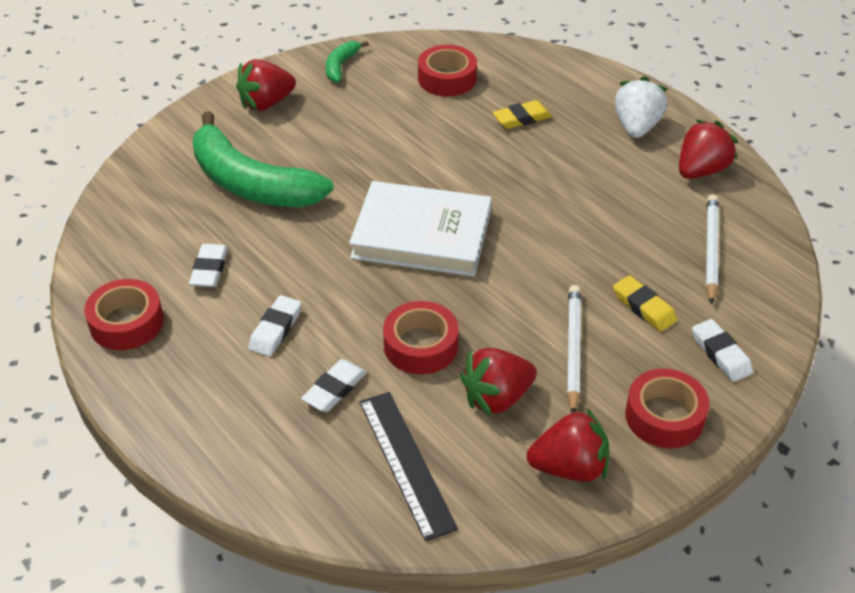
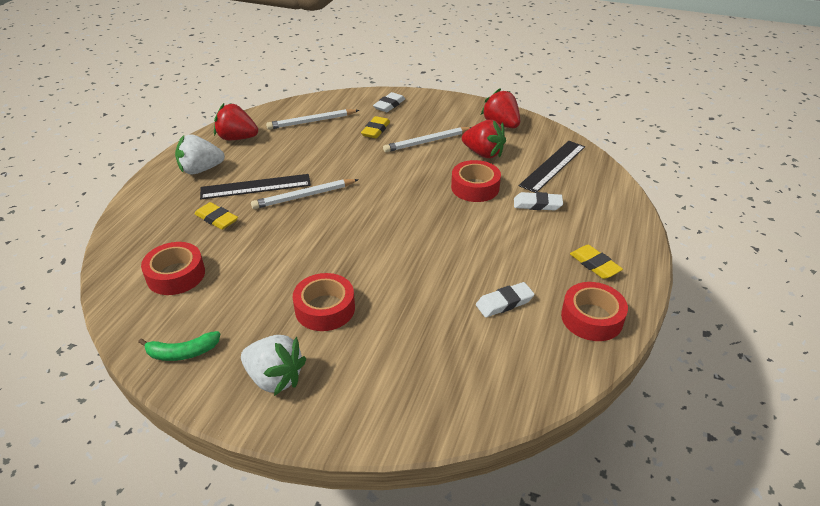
camera: 120 degrees left, 5 degrees down
green banana [192,112,334,207] -> none
red strawberry [236,59,296,111] -> white strawberry [241,335,306,396]
white eraser [248,295,301,357] -> none
white book [349,181,492,276] -> none
red tape [625,369,709,448] -> red tape moved to [293,273,355,331]
none -> black ruler [200,174,311,199]
none -> white pencil [251,179,359,209]
none -> yellow eraser [570,245,623,279]

